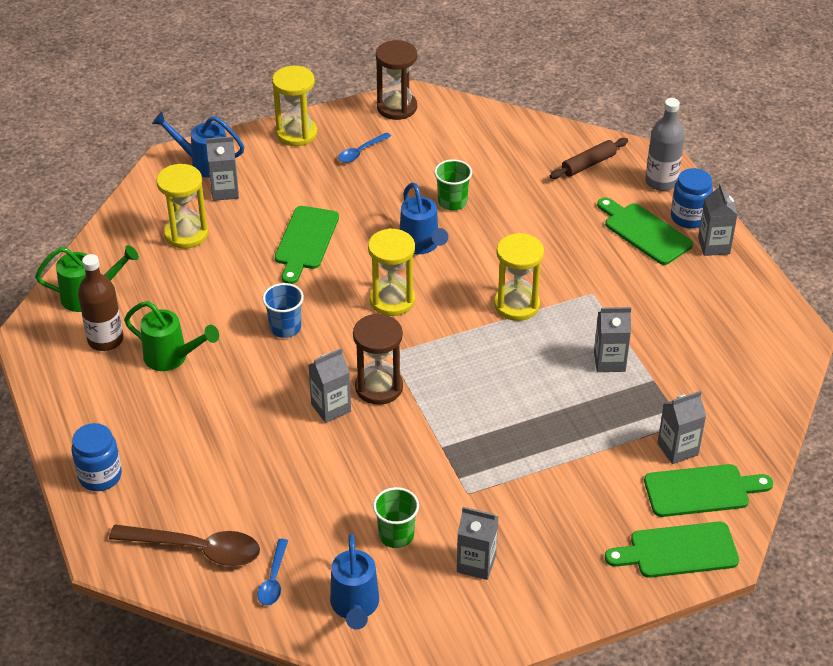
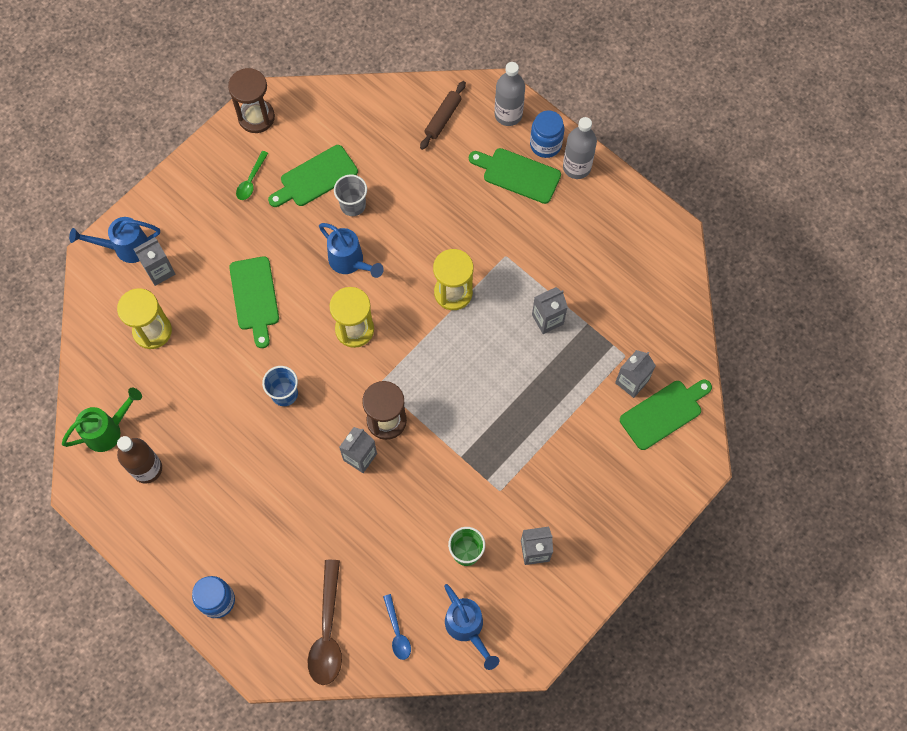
camera: 25 degrees left, 25 degrees up
brown spoon [109,525,260,566] -> brown spoon turned 105 degrees clockwise [308,560,342,685]
green watering can [124,301,219,371] -> none
yellow hourglass [272,66,317,146] -> none
blue spoon [338,132,391,163] -> green spoon [236,151,268,200]
green cup [434,159,472,211] -> grey cup [334,175,367,216]
green cutting board [605,522,739,578] -> green cutting board moved to [268,145,358,207]
grey carton [698,183,738,256] -> grey bottle [563,117,597,179]

